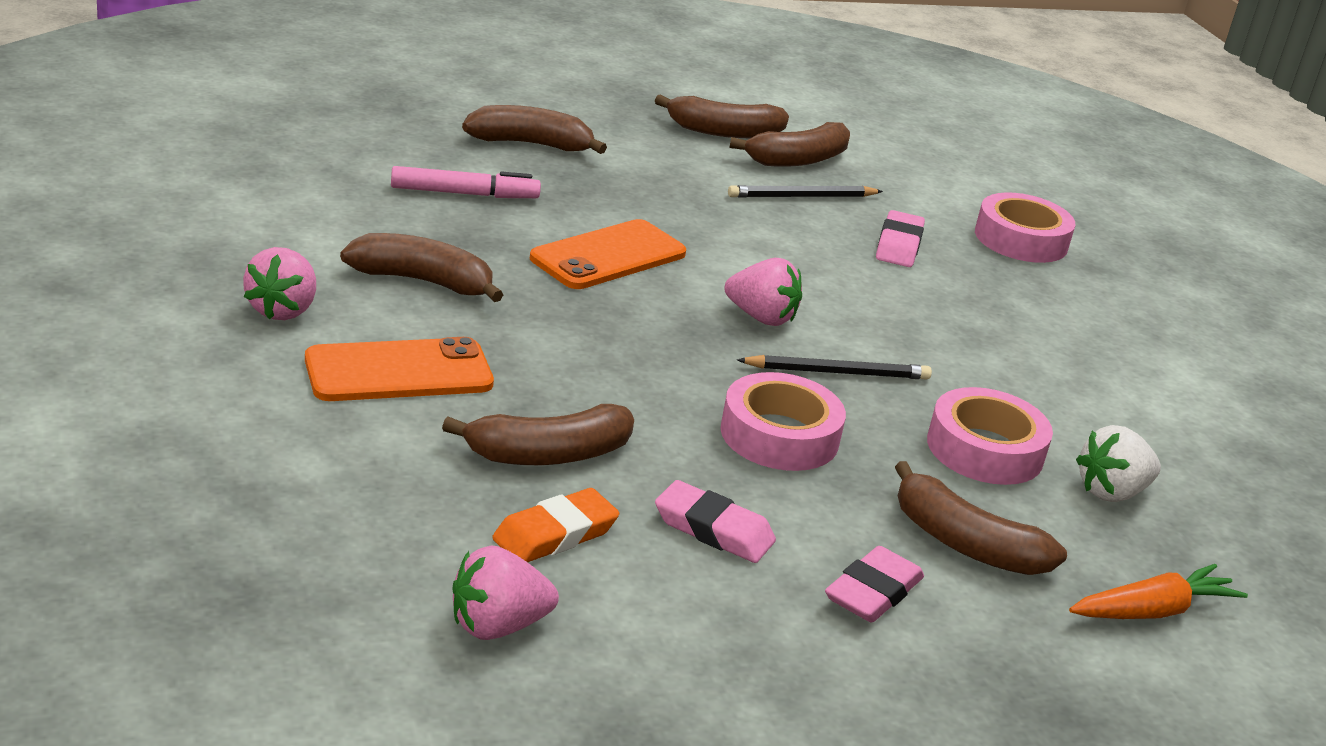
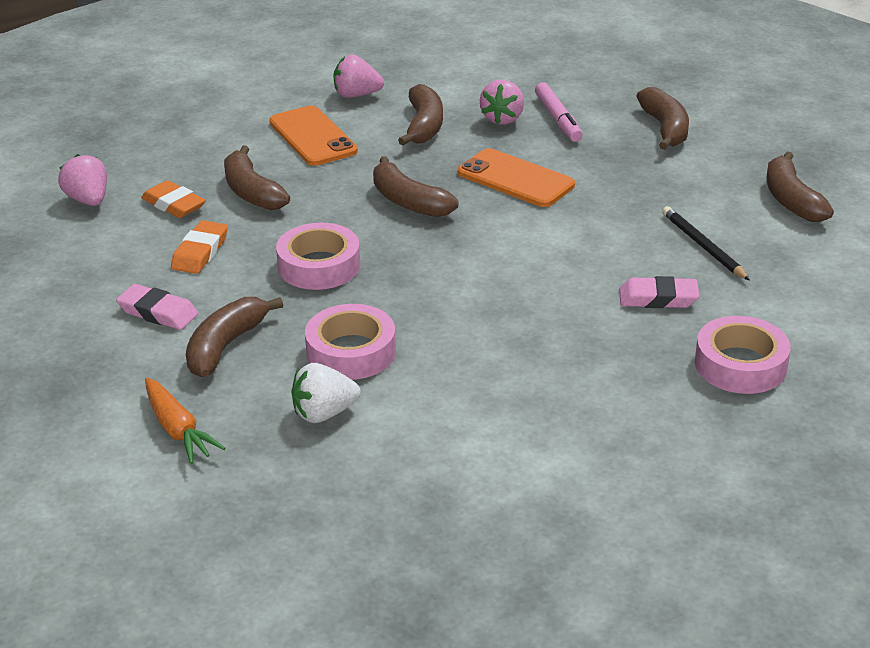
camera: 85 degrees right, 5 degrees up
pink eraser [655,480,776,563] -> orange eraser [171,220,228,274]
pink strawberry [724,258,802,326] -> pink strawberry moved to [480,80,524,125]
brown banana [729,122,850,167] -> brown banana moved to [373,156,458,217]
black pencil [737,355,932,380] -> none
white strawberry [1076,425,1161,502] -> white strawberry turned 75 degrees counterclockwise [291,363,361,423]

